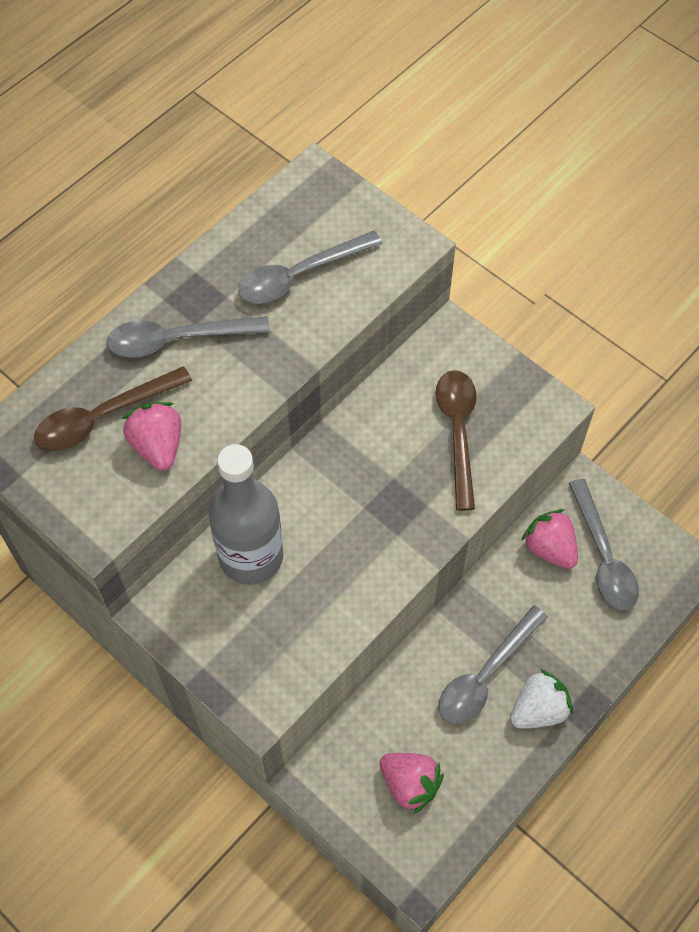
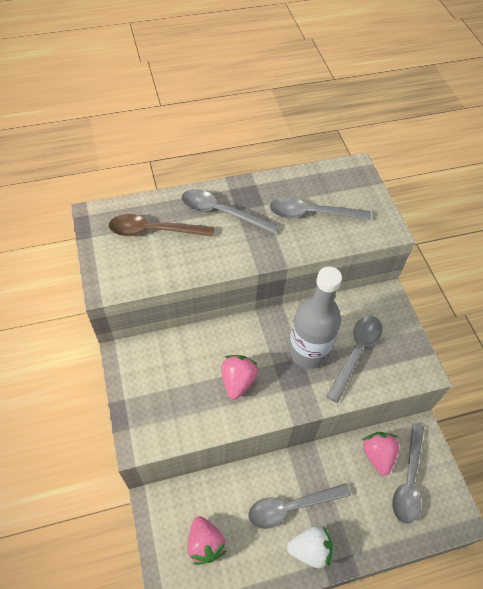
camera: 30 degrees right, 5 degrees down
pink strawberry [122,402,181,471] -> pink strawberry moved to [221,355,258,399]
grey bottle [209,444,283,585] -> grey bottle moved to [288,267,342,369]
brown spoon [436,370,477,511] -> grey spoon [326,316,382,403]

